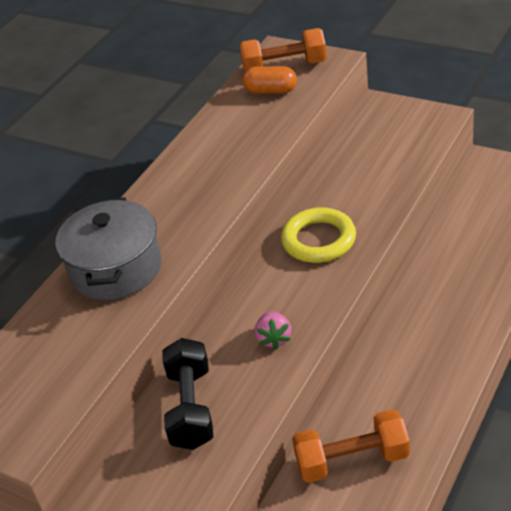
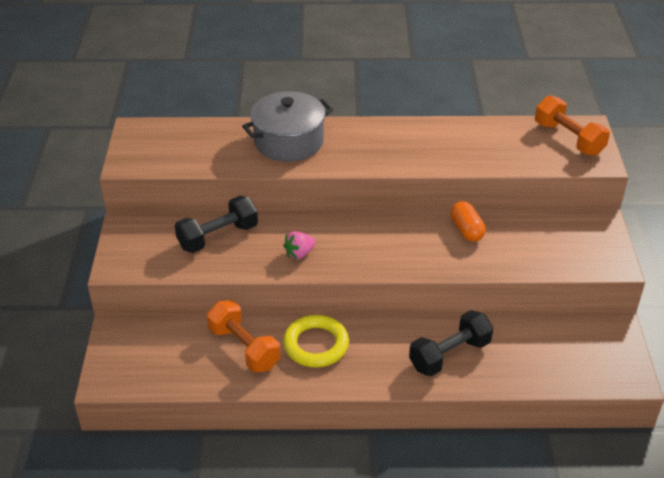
camera: 55 degrees right, 0 degrees up
orange capsule [243,66,297,94] -> orange capsule moved to [450,201,486,242]
yellow ring [281,208,356,263] -> yellow ring moved to [283,315,349,368]
none -> black dumbbell [409,310,493,376]

